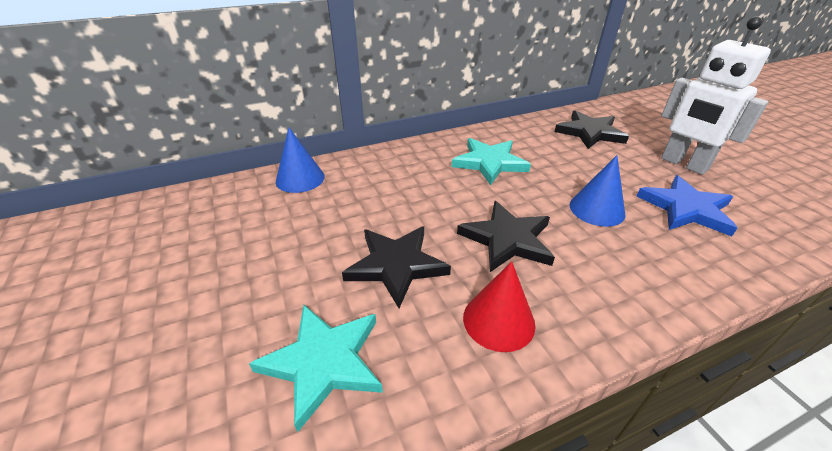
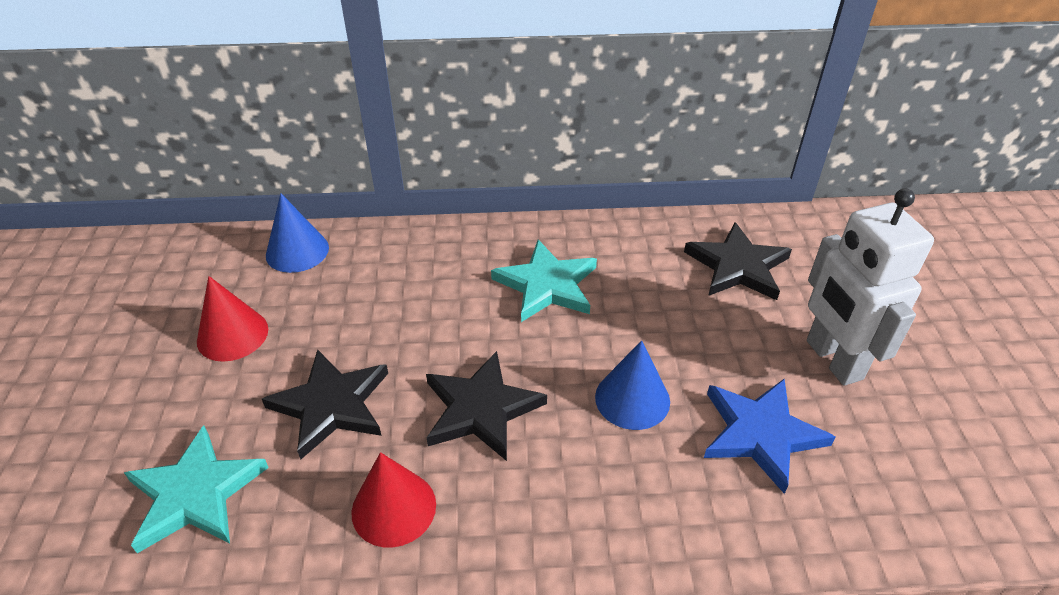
camera: 20 degrees right, 5 degrees up
none -> red cone [197,276,268,362]

